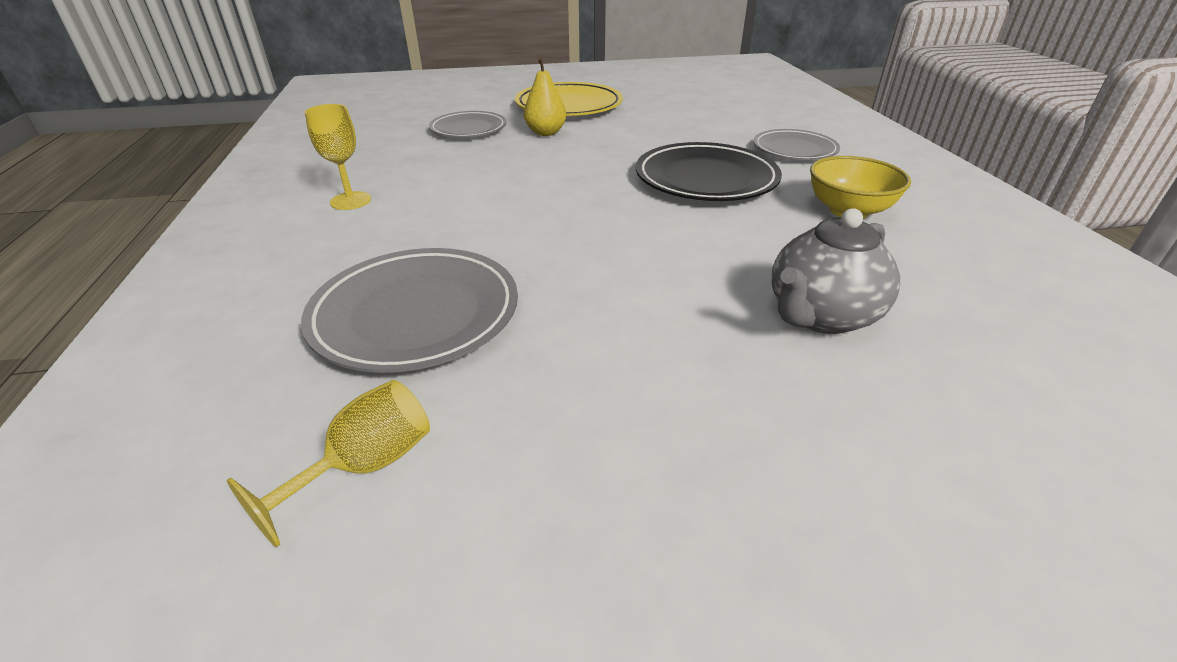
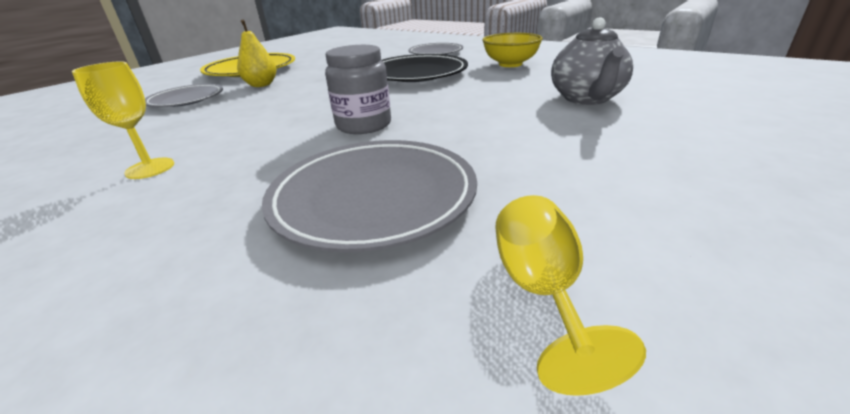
camera: 40 degrees left, 5 degrees down
none -> grey jar [325,45,391,134]

